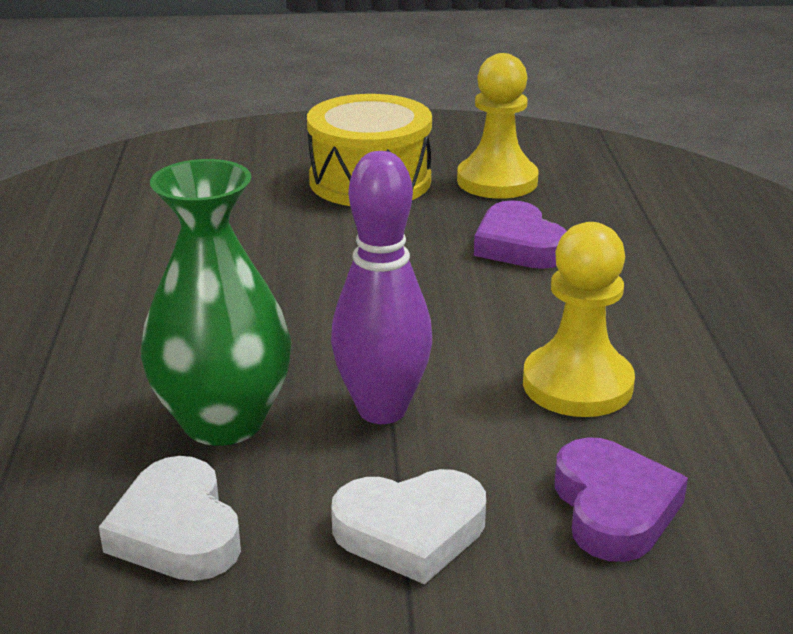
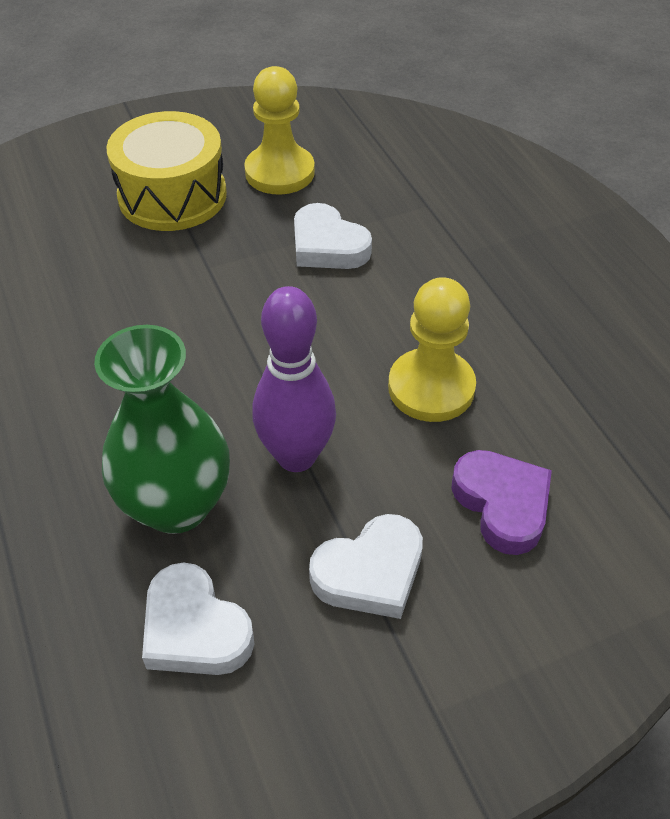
camera: 20 degrees left, 20 degrees up
purple heart [474,200,567,269] -> white heart [294,203,372,269]

